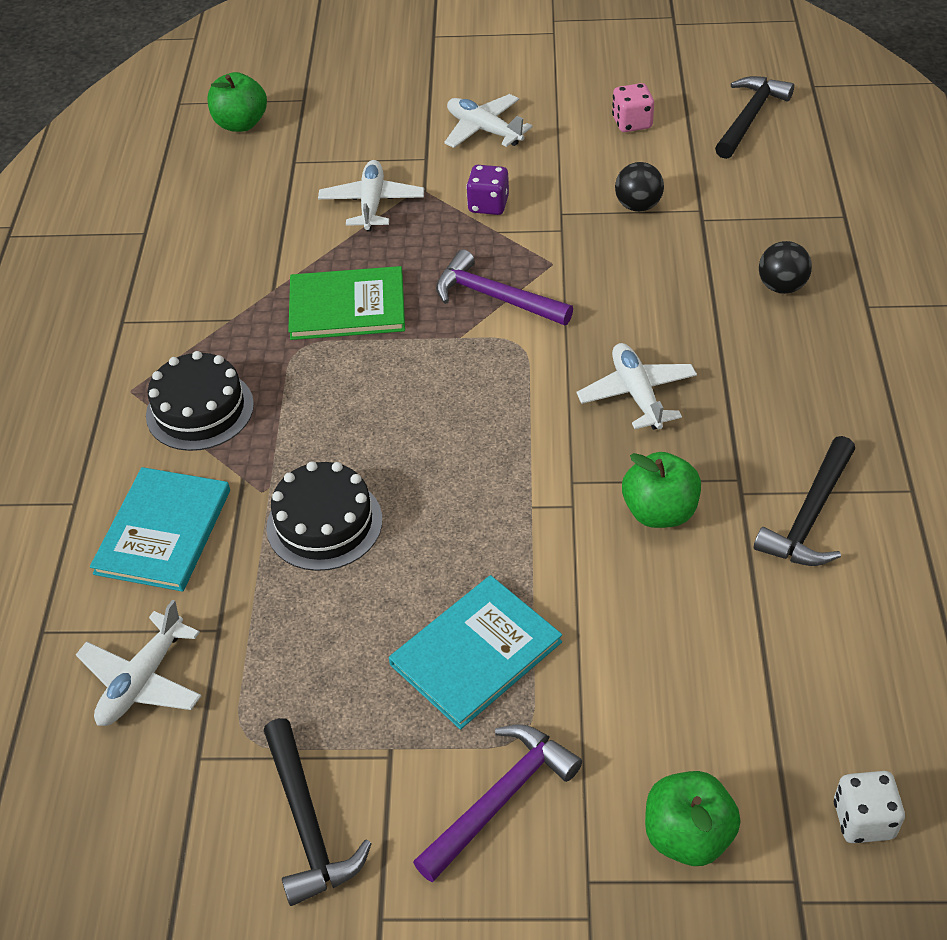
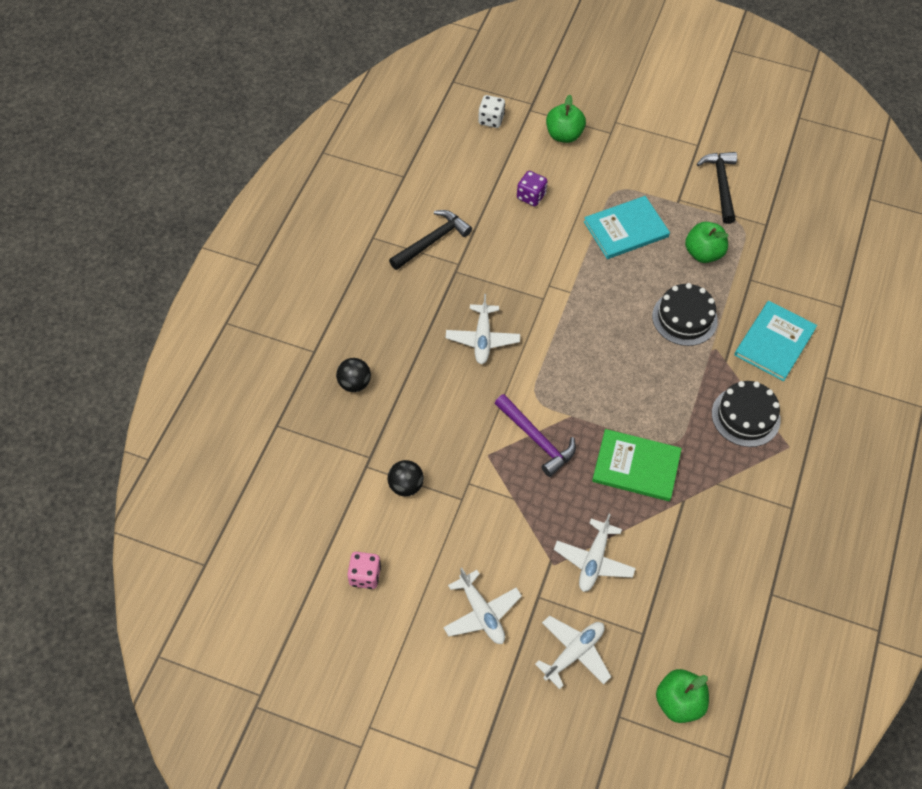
camera: 165 degrees left, 10 degrees up
white plane [76,600,201,726] -> white plane moved to [535,615,611,689]
purple hammer [413,724,582,883] -> none
purple dice [466,165,509,215] -> purple dice moved to [517,171,548,206]
green apple [622,452,701,528] -> green apple moved to [685,222,728,263]
black hammer [715,76,794,159] -> none

